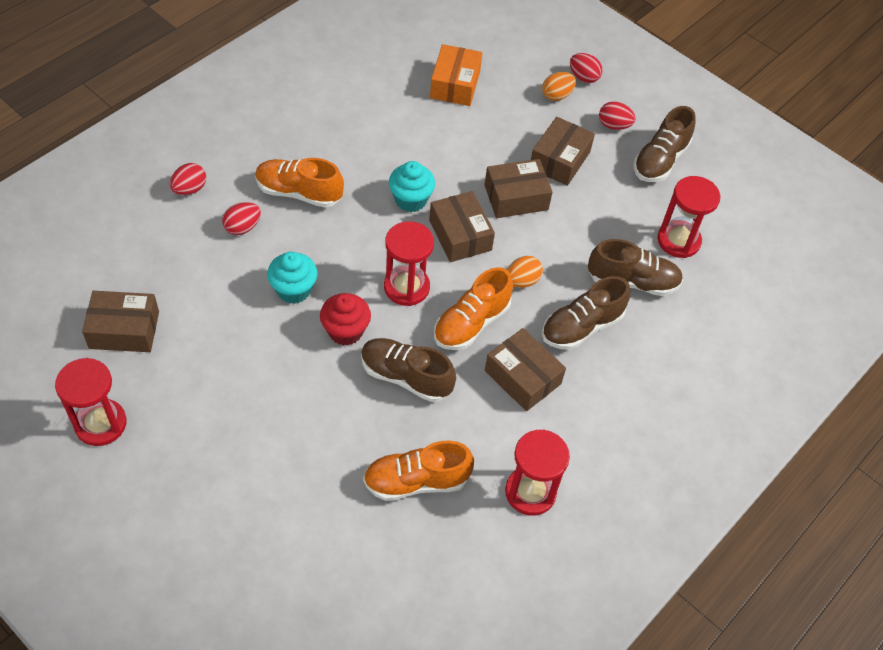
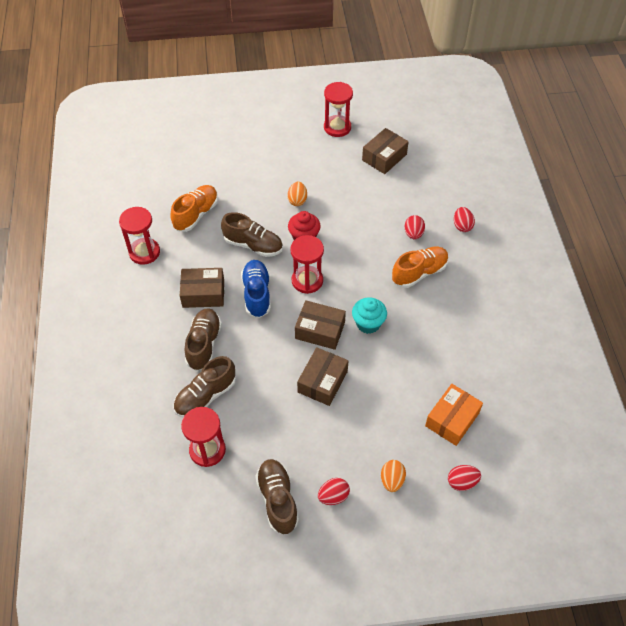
camera: 135 degrees right, 0 degrees up
turquoise cupcake [267,252,317,304] -> none
brown shoe [361,338,456,402] -> brown shoe turned 45 degrees clockwise [221,212,283,257]
orange box [430,44,482,106] -> orange box turned 75 degrees clockwise [425,384,483,446]
orange shoe [434,267,513,350] -> blue shoe [241,260,271,318]
orange egg [507,256,543,288] -> orange egg moved to [287,182,307,206]
brown box [531,117,595,186] -> none
red egg [570,53,603,83] -> red egg moved to [448,465,481,491]

